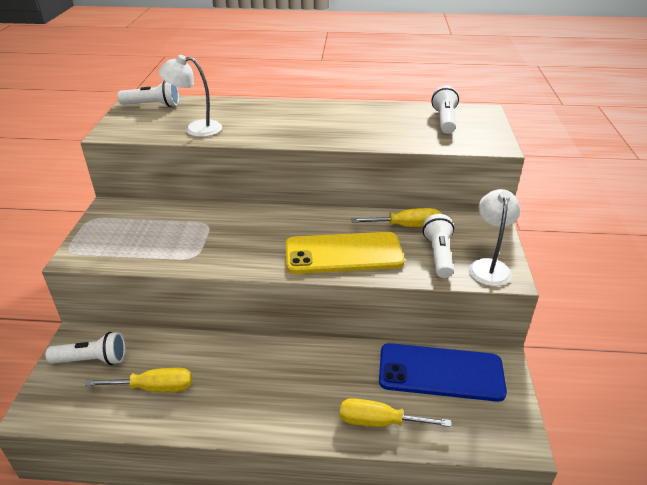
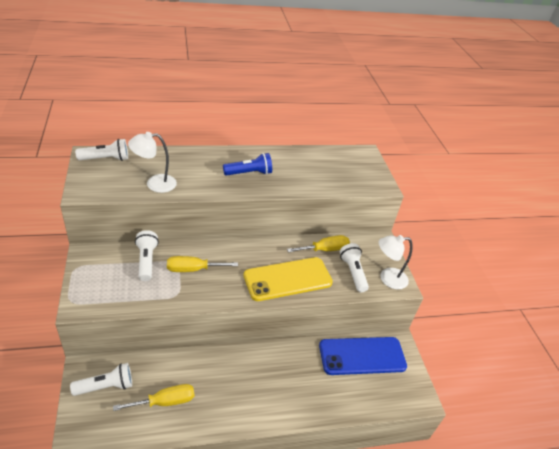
camera: 20 degrees left, 5 degrees up
yellow screwdriver [340,398,451,427] -> yellow screwdriver moved to [167,256,238,272]
white flashlight [431,85,459,134] -> white flashlight moved to [135,230,159,281]
white lamp [469,189,520,286] -> white lamp turned 90 degrees counterclockwise [379,235,413,290]
none -> blue flashlight [223,153,272,176]

